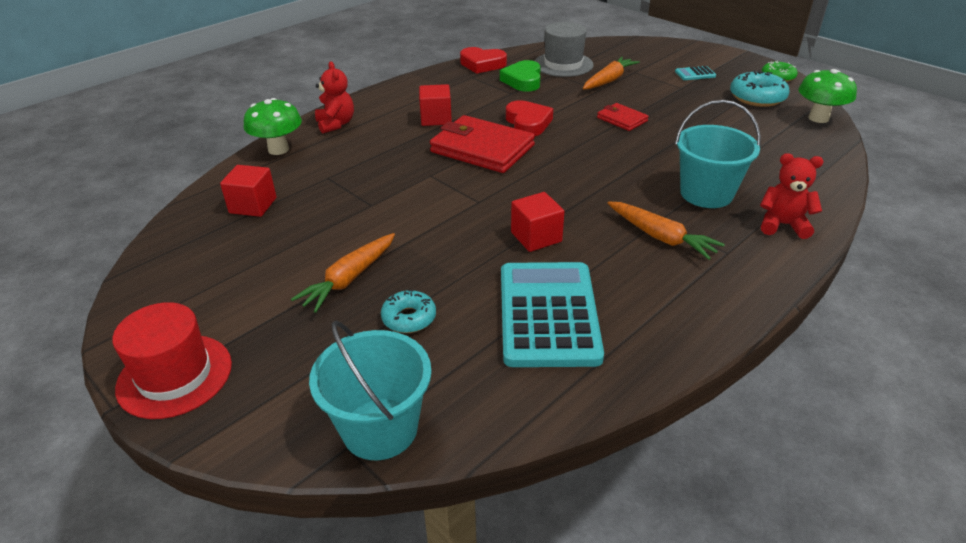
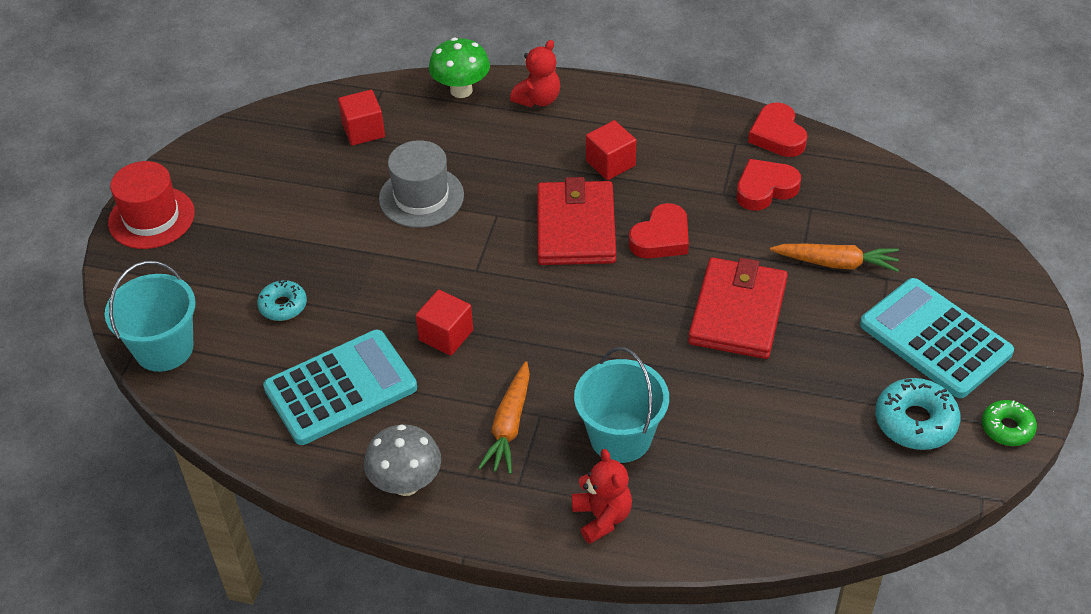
camera: 60 degrees right, 10 degrees up
orange carrot [291,233,395,313] -> none
green heart [500,60,541,92] -> red heart [736,159,801,211]
grey hat [534,22,594,77] -> grey hat moved to [379,140,464,228]
red wallet [597,103,649,131] -> red wallet [688,258,788,359], size x1.96
turquoise calculator [675,66,716,80] -> turquoise calculator [860,278,1014,398], size x2.48
green mushroom [798,69,857,123] -> none
none -> grey mushroom [364,424,441,496]

